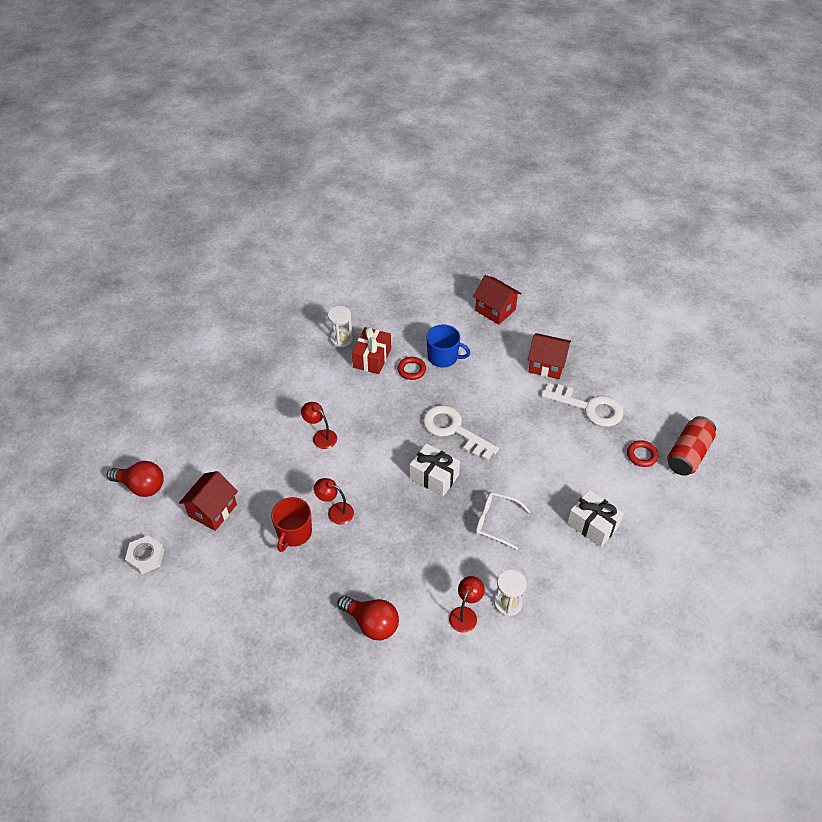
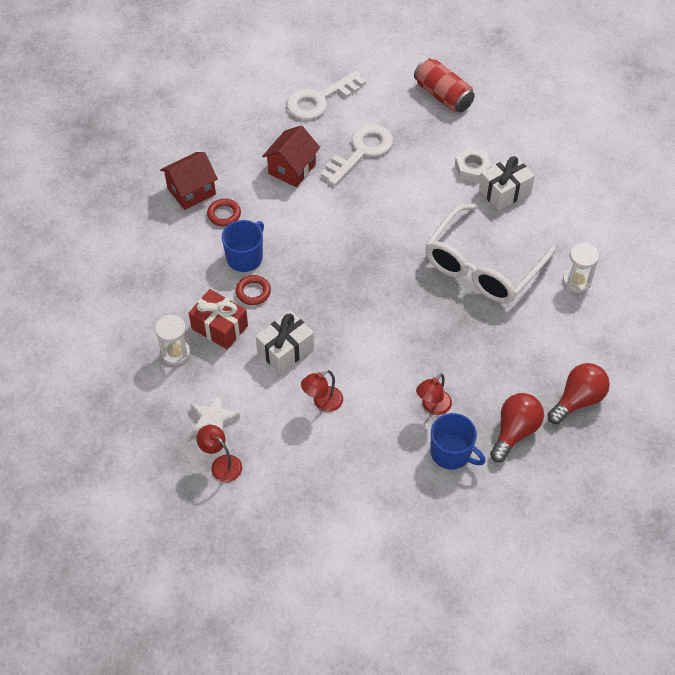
camera: 75 degrees left, 5 degrees up
red light bulb [107,461,164,497] -> red light bulb moved to [490,393,544,462]
white nut [125,536,164,574] -> white nut moved to [455,148,492,183]
red house [179,471,238,531] -> none
red mug [271,497,312,552] -> blue mug [430,413,486,470]
white gift [409,443,460,496] -> white gift moved to [255,311,314,374]
white key [423,405,499,461] -> white key moved to [286,71,366,120]
red lamp [449,576,485,633] -> red lamp moved to [196,425,242,482]
white glasses [476,492,531,550] -> white glasses [425,204,556,304], size x1.99
red ring [627,440,658,467] -> red ring moved to [207,199,241,226]
none -> white star [190,393,240,436]

